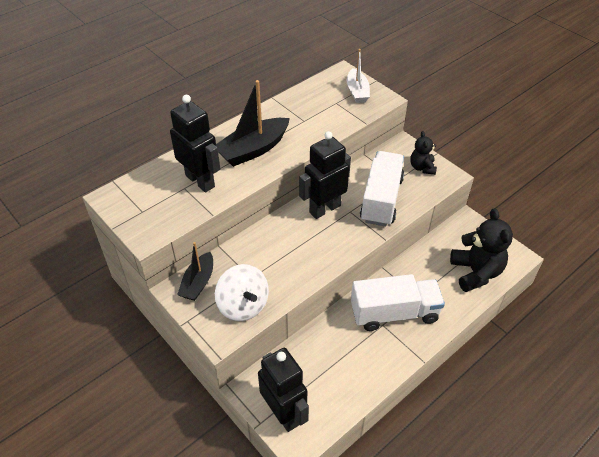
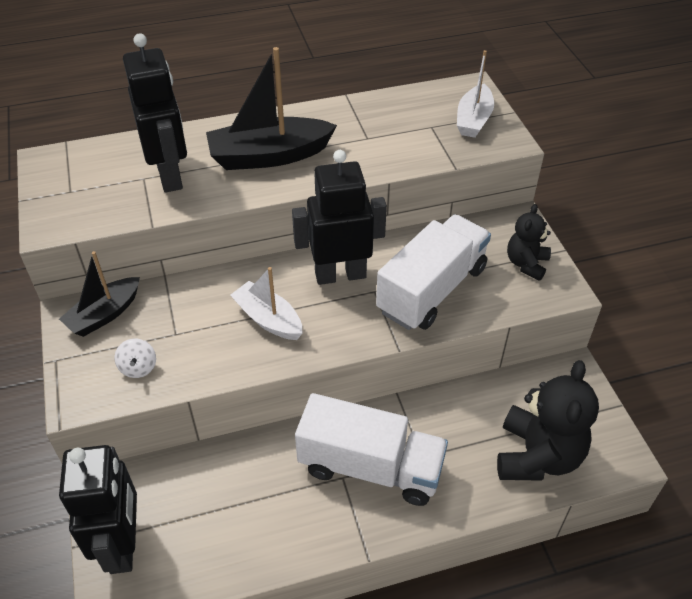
camera: 25 degrees right, 0 degrees up
white spinning top [215,264,269,321] -> white spinning top [114,339,156,378], size x0.47
none -> white boat [230,267,303,340]

